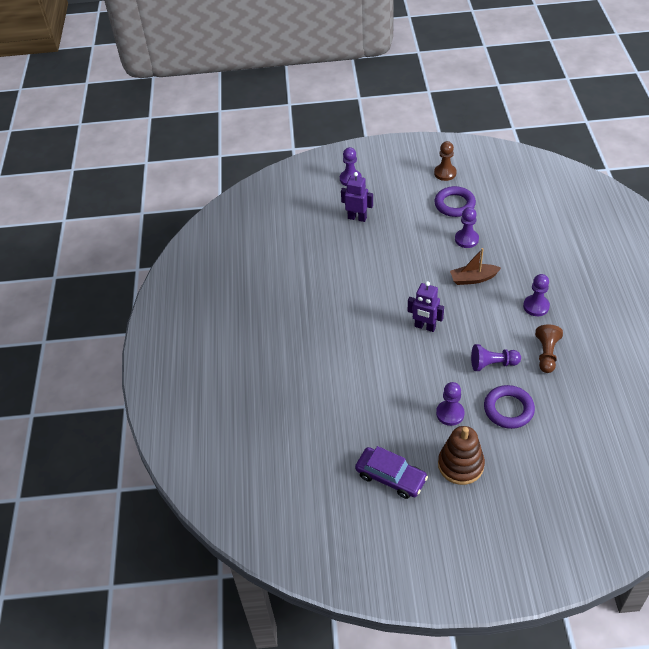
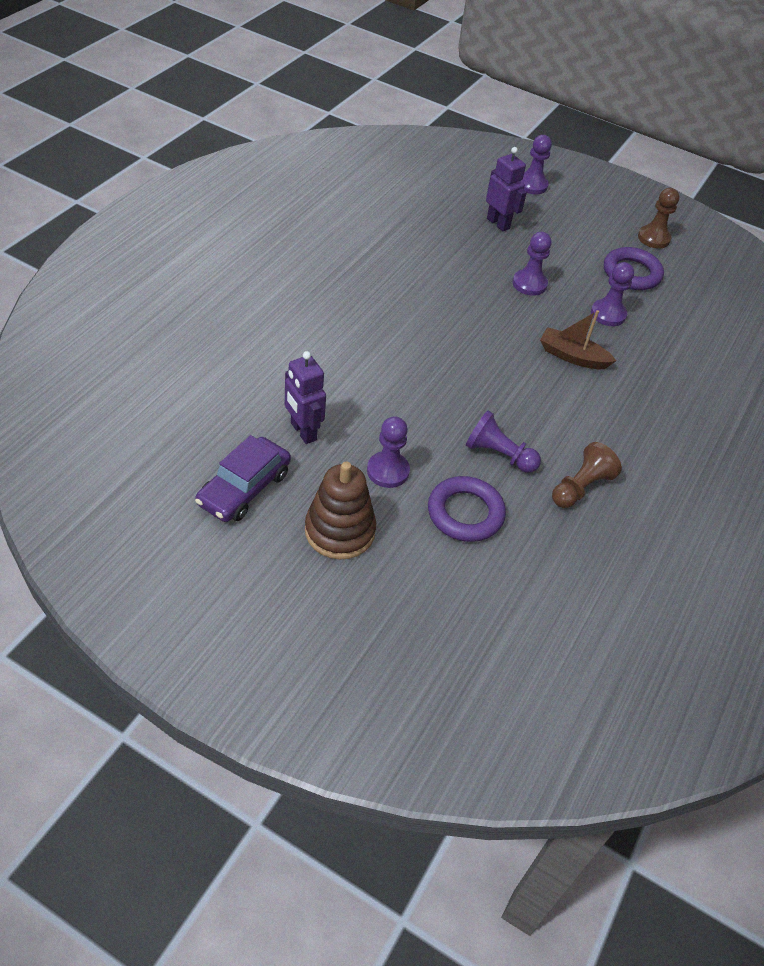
camera: 25 degrees right, 0 degrees up
purple car [355,446,428,499] -> purple car turned 60 degrees clockwise [195,435,291,522]
purple robot [408,281,444,332] -> purple robot moved to [285,351,326,444]
purple pawn [523,274,550,316] -> purple pawn moved to [513,232,552,296]

